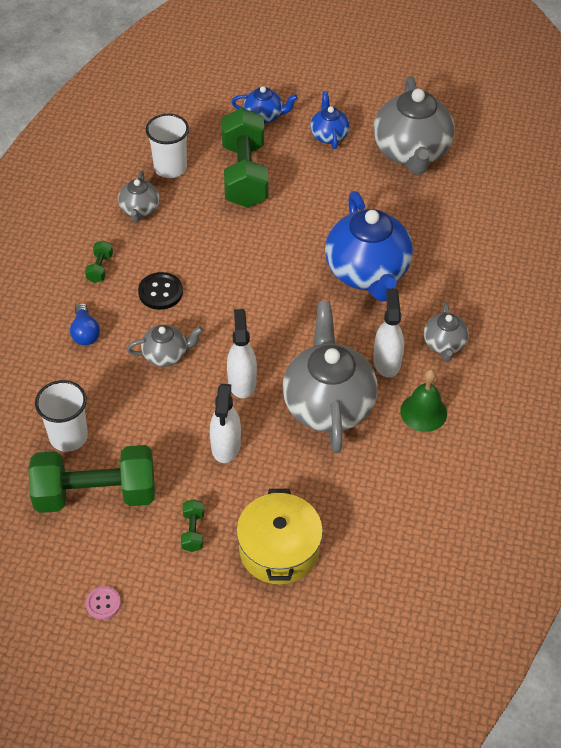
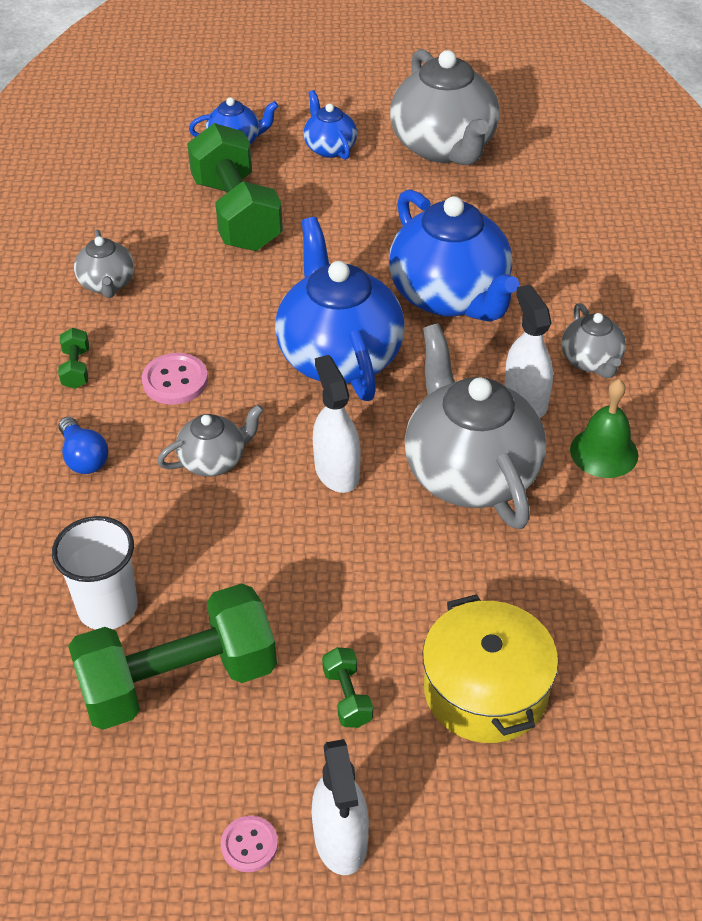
camera: 15 degrees left, 5 degrees down
black button [138,272,183,310] -> pink button [142,353,208,405]
white cup [146,114,189,178] -> none
white spray bottle [210,384,241,463] -> white spray bottle moved to [311,739,369,875]
none -> blue teapot [275,217,405,401]

